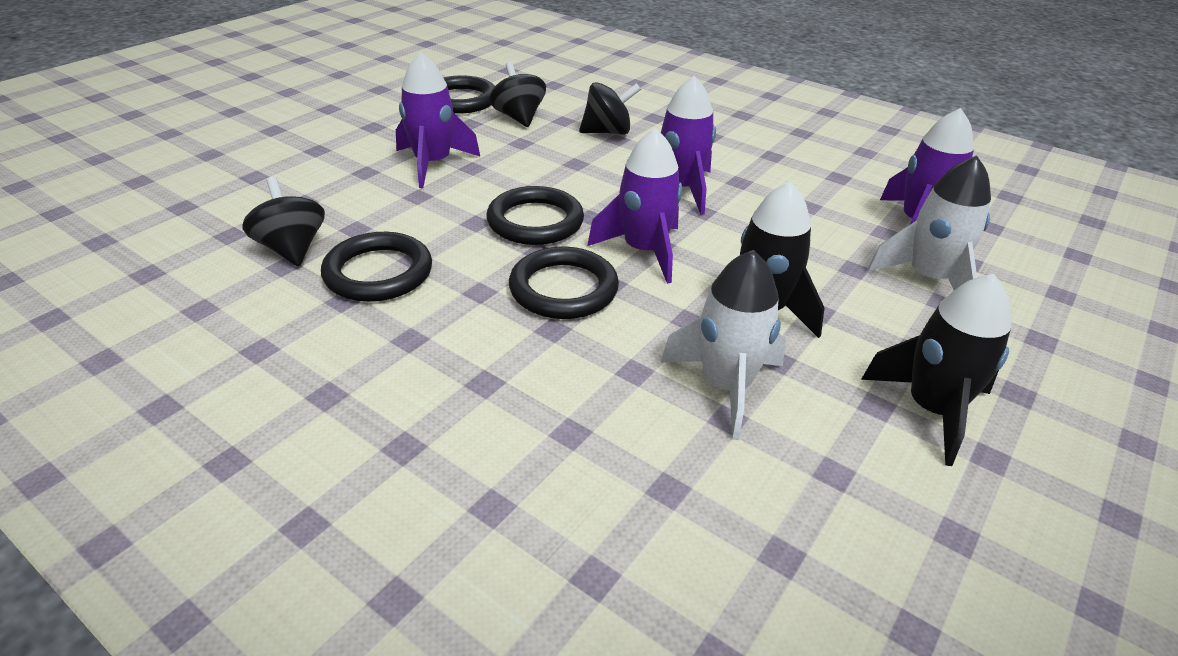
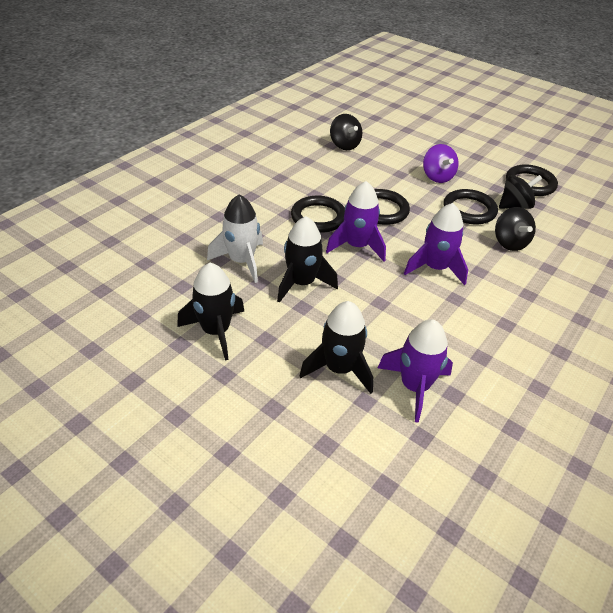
camera: 90 degrees right, 5 degrees up
black spinning top [242,177,325,266] -> black spinning top turned 90 degrees clockwise [330,114,362,150]
black ring [321,232,432,302] -> black ring moved to [443,189,498,224]
purple rocket [396,52,480,188] -> purple spinning top [423,144,459,183]
white rocket [867,155,991,290] -> black rocket [299,301,373,394]

